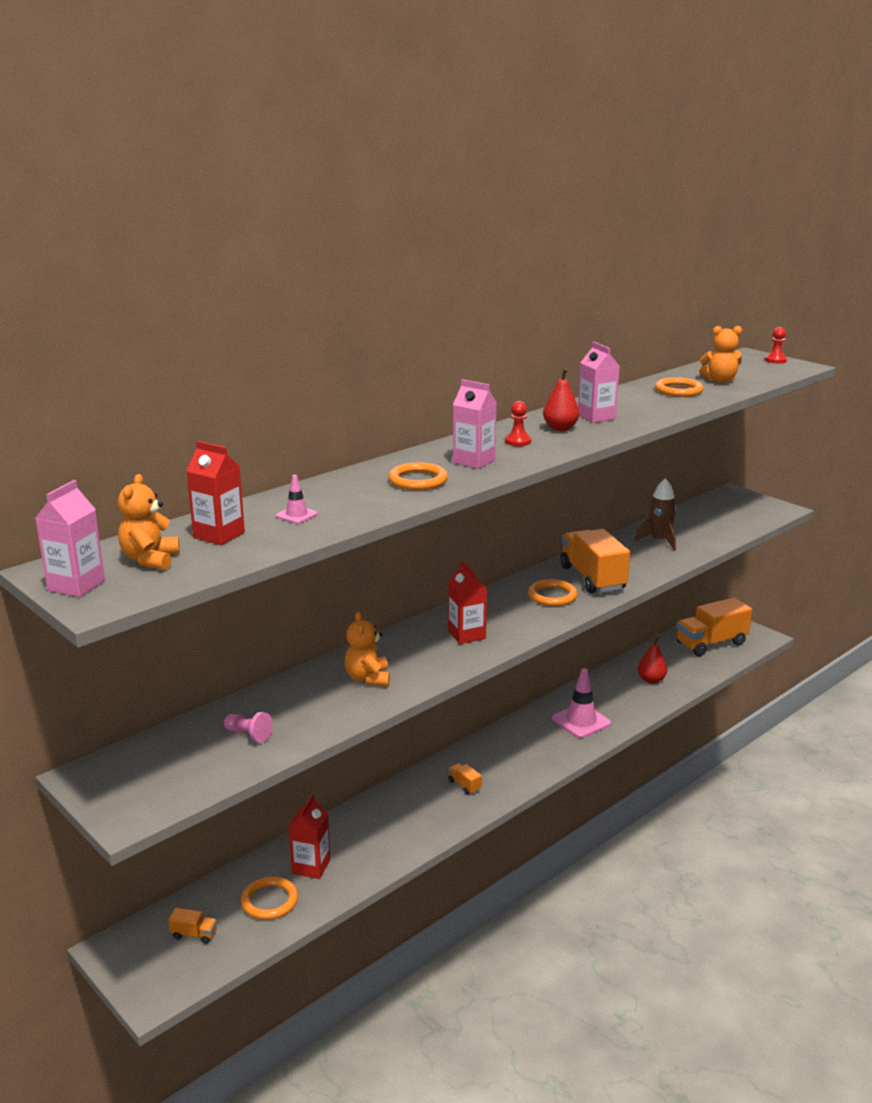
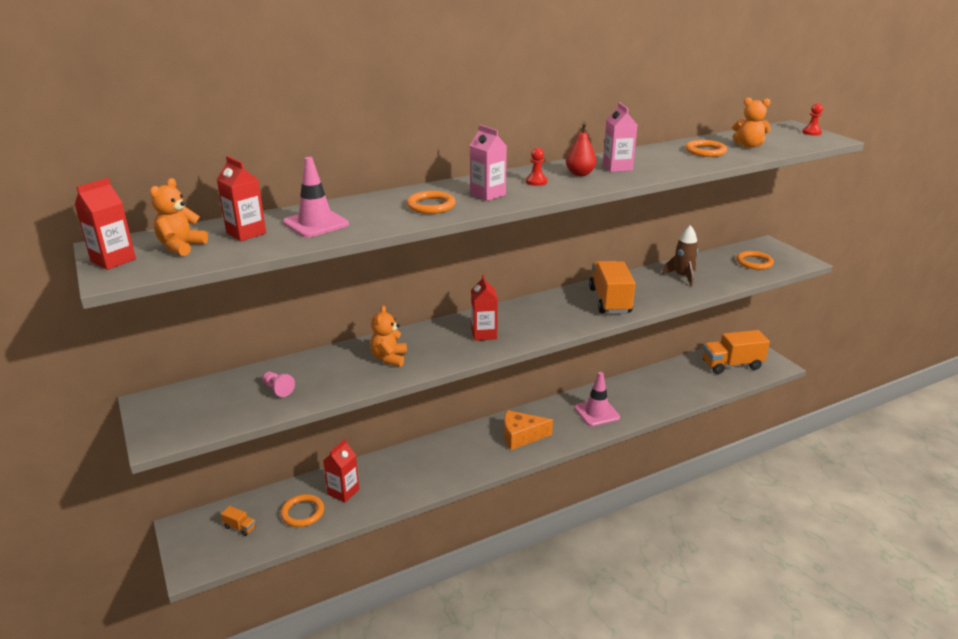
camera: 15 degrees right, 5 degrees up
pink carton [35,480,105,597] -> red carton [75,178,136,270]
pink traffic cone [276,475,318,524] -> pink traffic cone [283,157,349,237], size x1.98
orange truck [448,763,482,795] -> none
orange ring [528,579,578,606] -> orange ring moved to [736,251,774,270]
red pear [637,637,667,684] -> none
none -> orange cheese [504,410,553,450]

